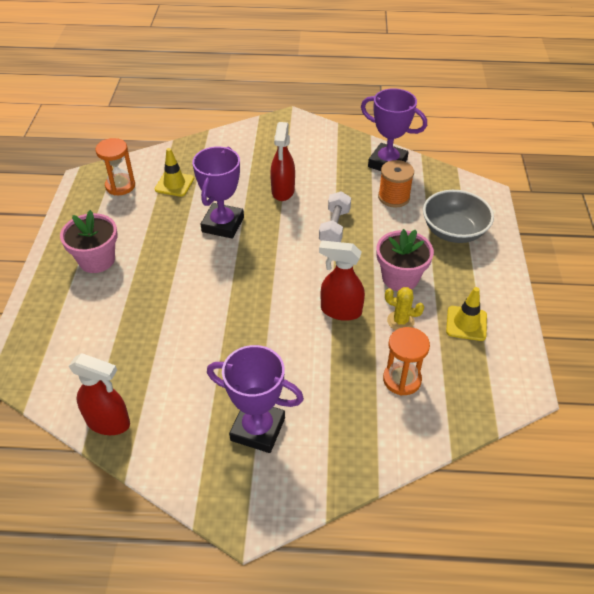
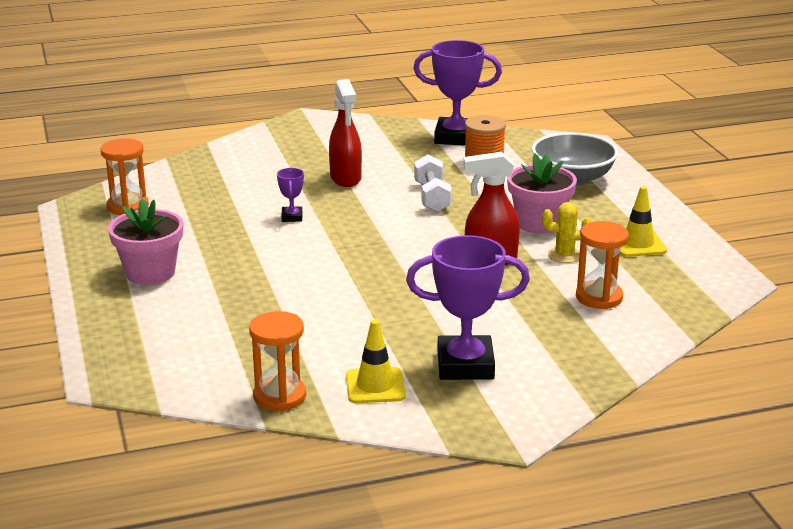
camera: 20 degrees left, 20 degrees down
red spray bottle [69,353,130,435] -> orange hourglass [249,311,306,411]
yellow traffic cone [155,148,194,197] -> yellow traffic cone moved to [346,320,406,403]
purple trophy [192,146,244,239] -> purple trophy [277,168,304,222], size x0.46

